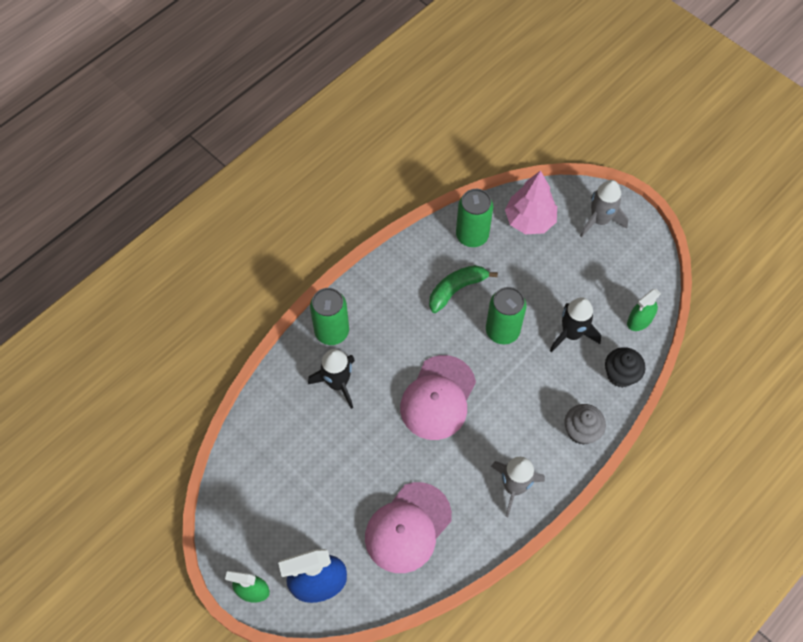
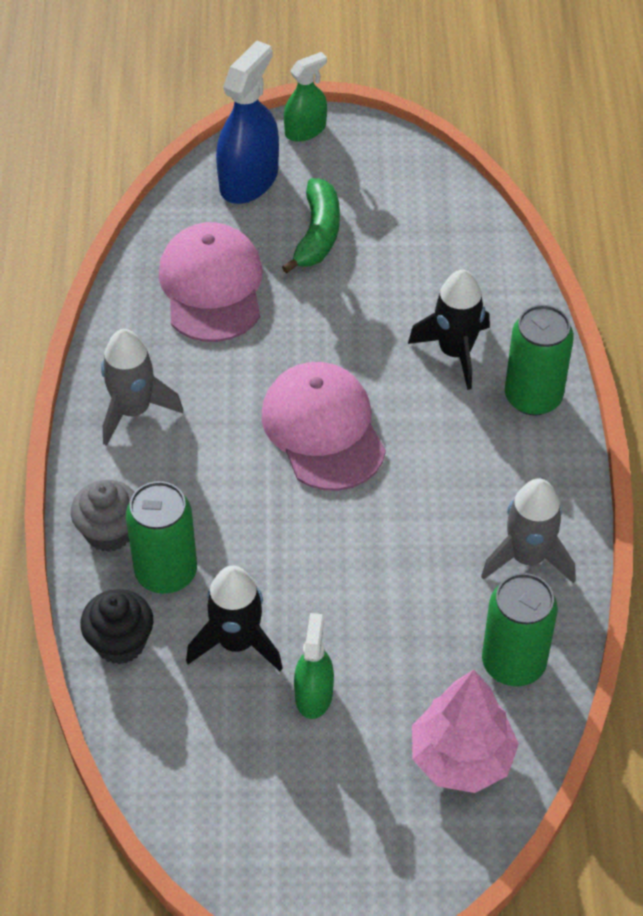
camera: 135 degrees right, 10 degrees down
green banana [429,265,498,313] -> green banana moved to [282,178,340,274]
green can [486,287,526,344] -> green can moved to [126,481,197,594]
grey rocket [580,180,628,237] -> grey rocket moved to [481,478,575,583]
green spray bottle [627,289,661,331] -> green spray bottle moved to [294,613,334,719]

